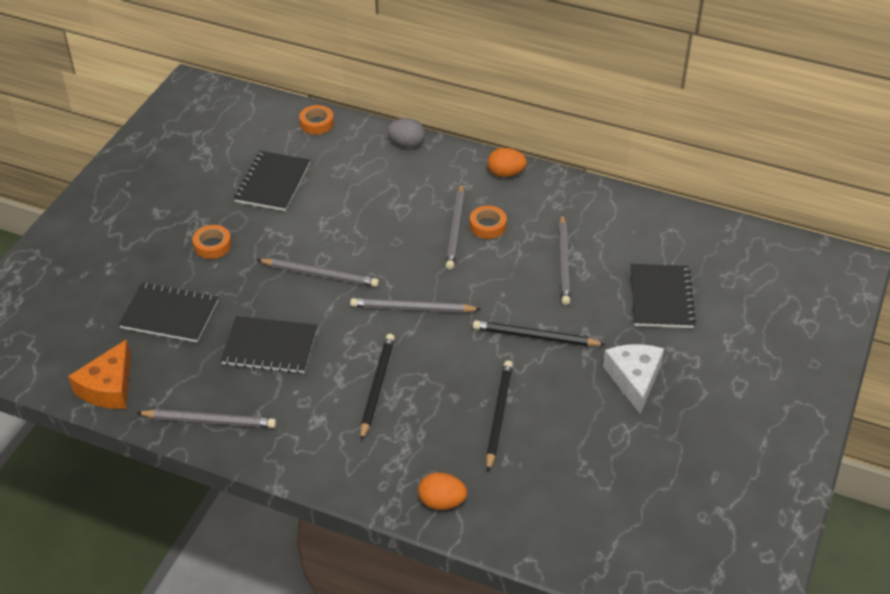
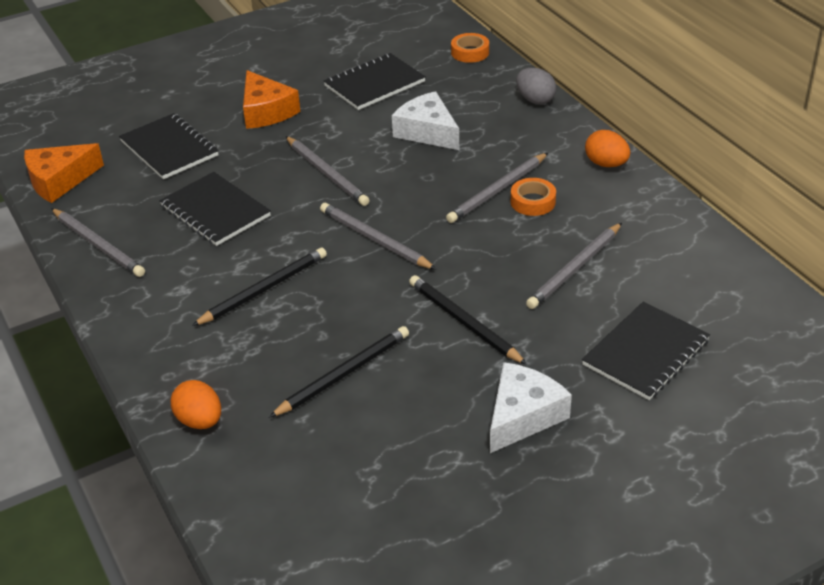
camera: 40 degrees right, 5 degrees down
orange tape [193,225,231,259] -> orange cheese [243,70,301,129]
none -> white cheese [392,91,459,150]

